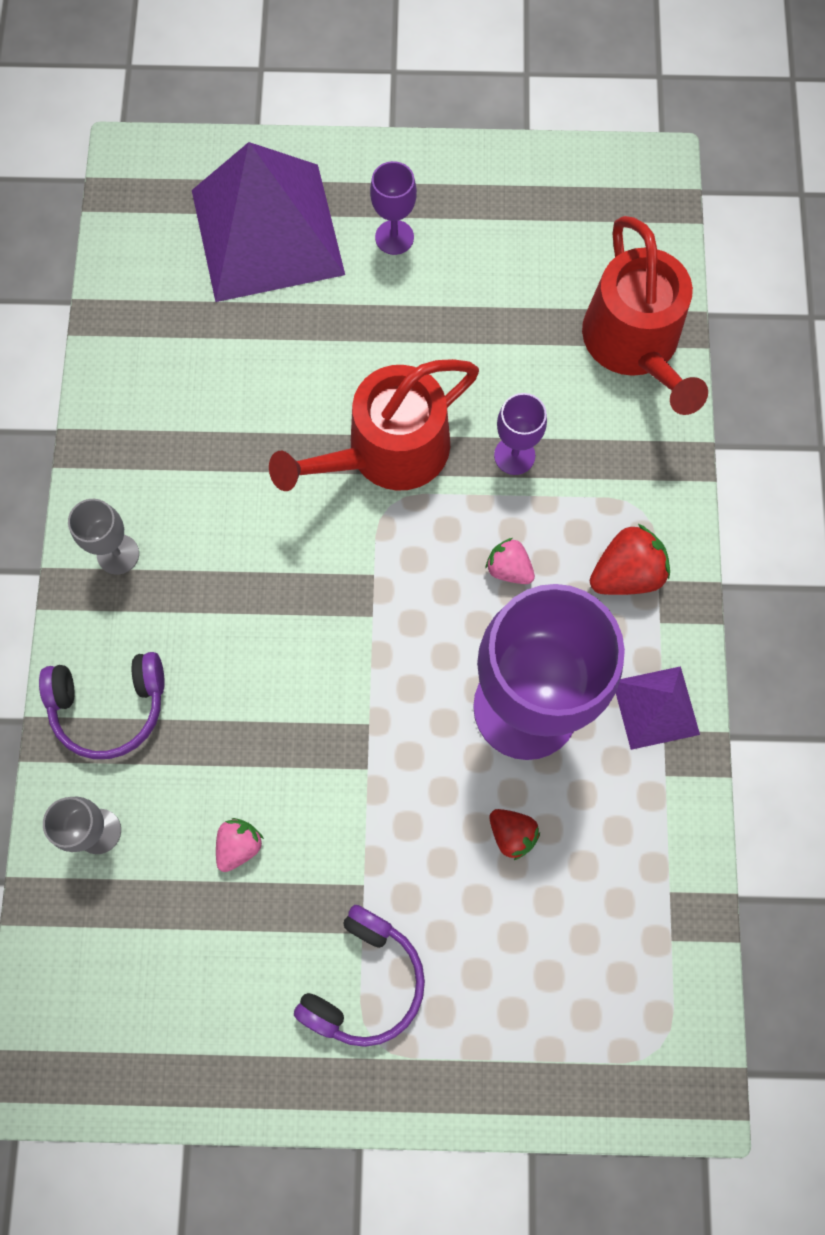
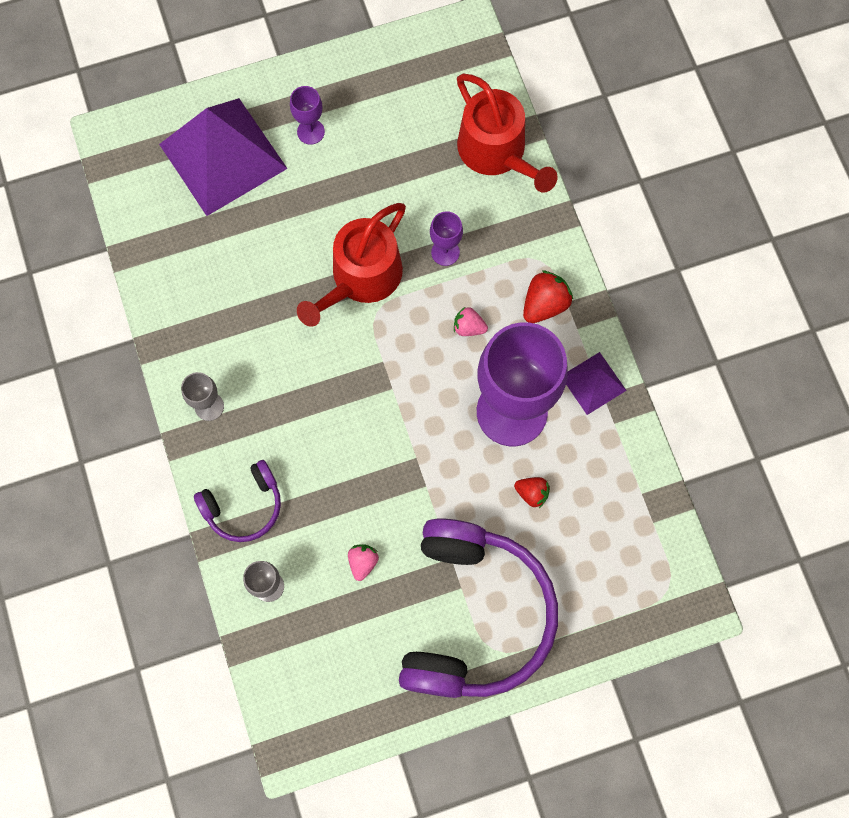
camera: 20 degrees left, 0 degrees up
purple headphones [294,905,425,1047] -> purple headphones [399,518,558,698], size x2.05

